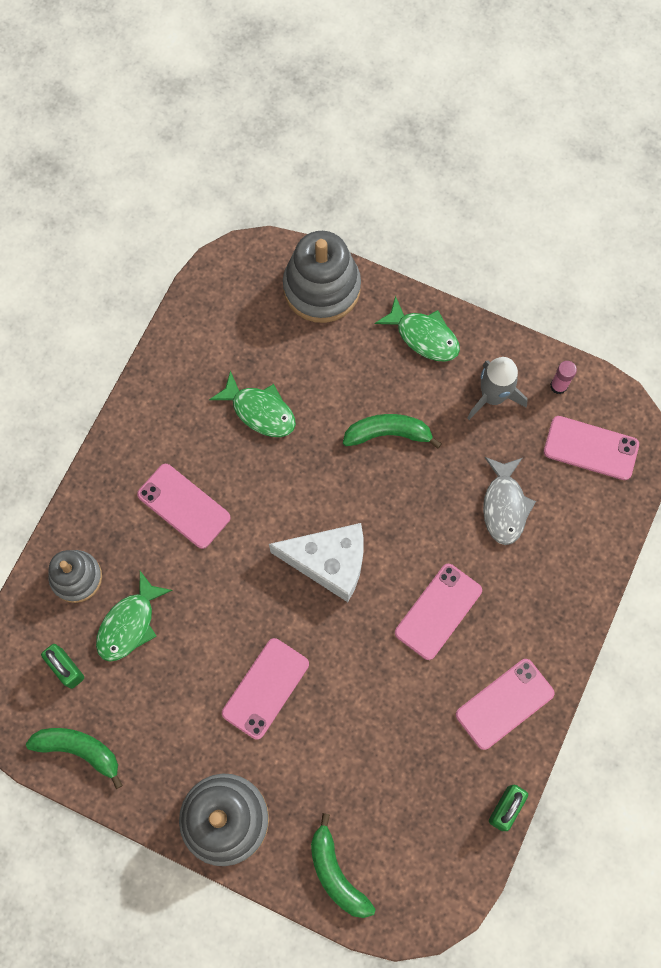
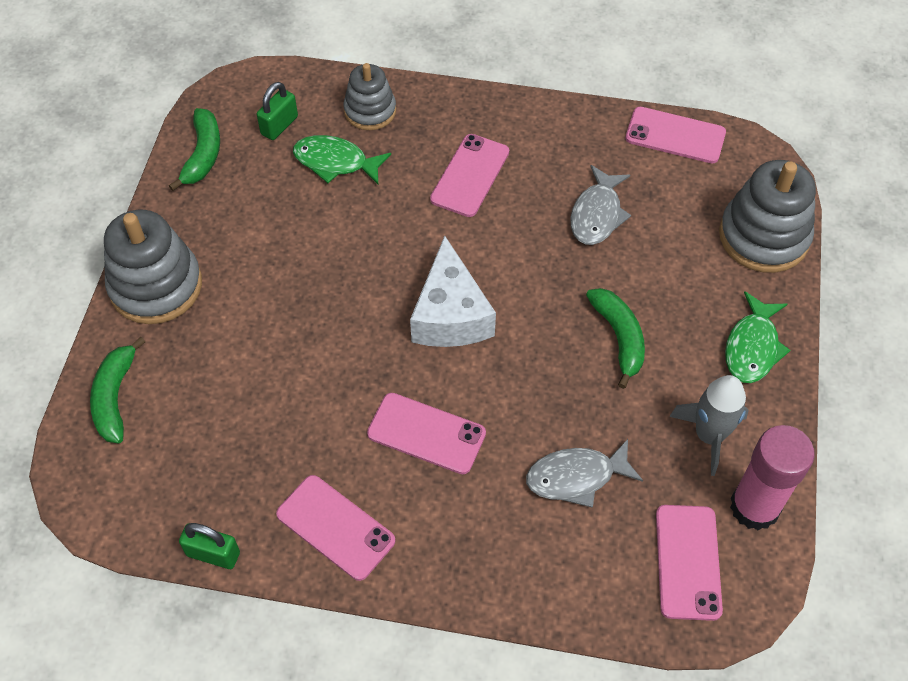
camera: 75 degrees right, 15 degrees down
green fish [209,371,296,437] -> grey fish [570,165,631,245]
pink phone [222,638,309,740] -> pink phone moved to [625,107,726,163]
green banana [311,813,376,918] -> green banana turned 45 degrees counterclockwise [90,337,145,443]
pink glue stick [550,361,577,394] -> pink glue stick [730,425,815,530], size x2.18

